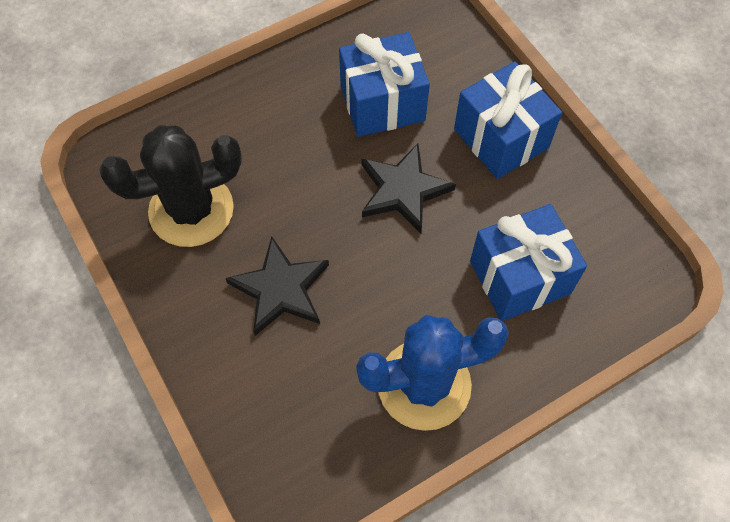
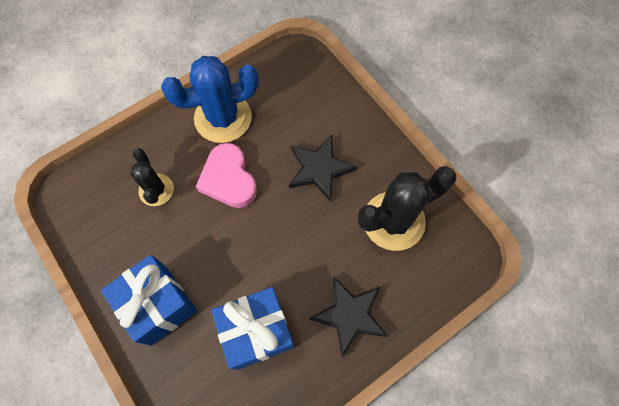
camera: 175 degrees right, 5 degrees up
black star [362,143,456,233] -> black star moved to [309,276,388,357]
blue gift [470,204,587,321] -> black cactus [130,148,174,206]
none -> pink heart [196,143,257,208]

